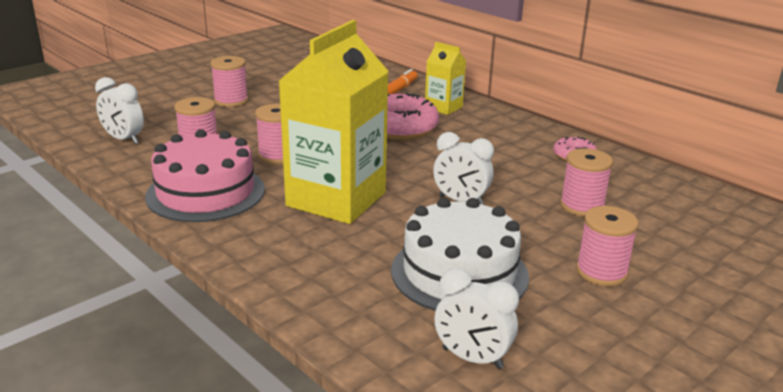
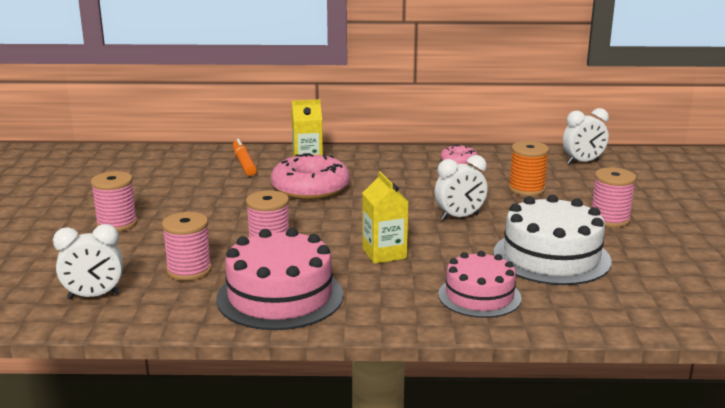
camera: 45 degrees left, 5 degrees down
yellow carton [279,20,389,224] -> yellow carton [363,171,408,264], size x0.49
white clock [435,268,519,369] -> white clock moved to [563,108,609,164]
pink spool [560,148,613,217] -> orange spool [509,141,549,196]
none -> pink cake [438,251,522,318]

